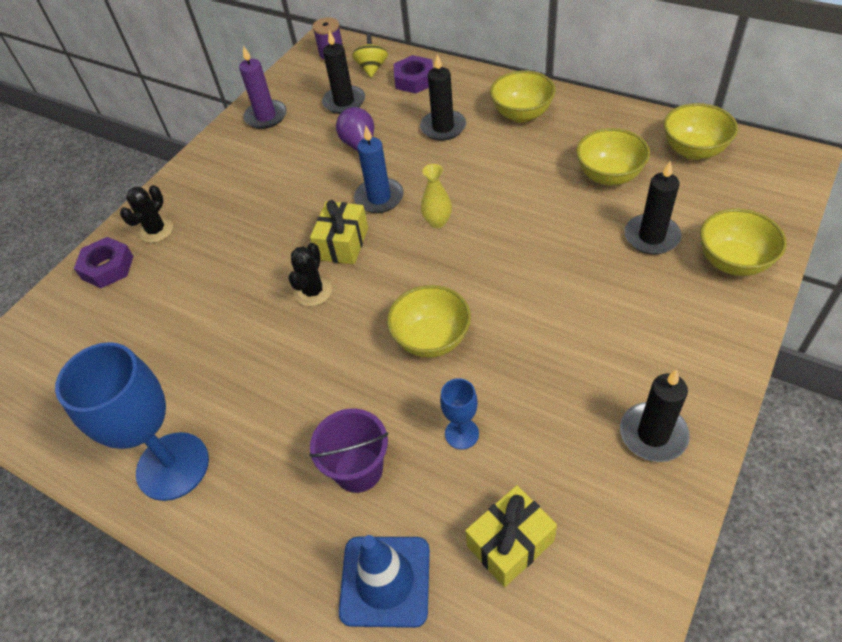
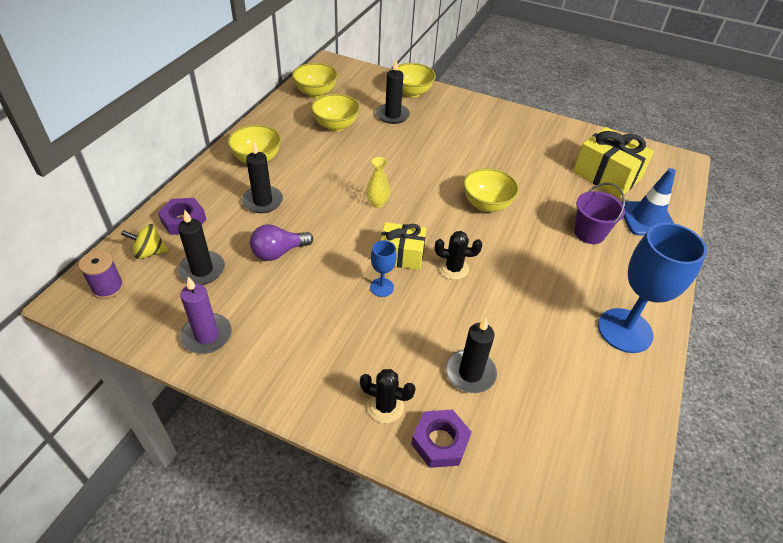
camera: 105 degrees left, 5 degrees down
blue candle [354,126,404,213] -> none
blue goblet [440,378,479,449] -> blue goblet moved to [370,240,397,297]
yellow gift [465,485,557,587] -> yellow gift [573,127,654,198], size x1.53
black candle [620,369,690,462] -> black candle moved to [446,318,497,393]

